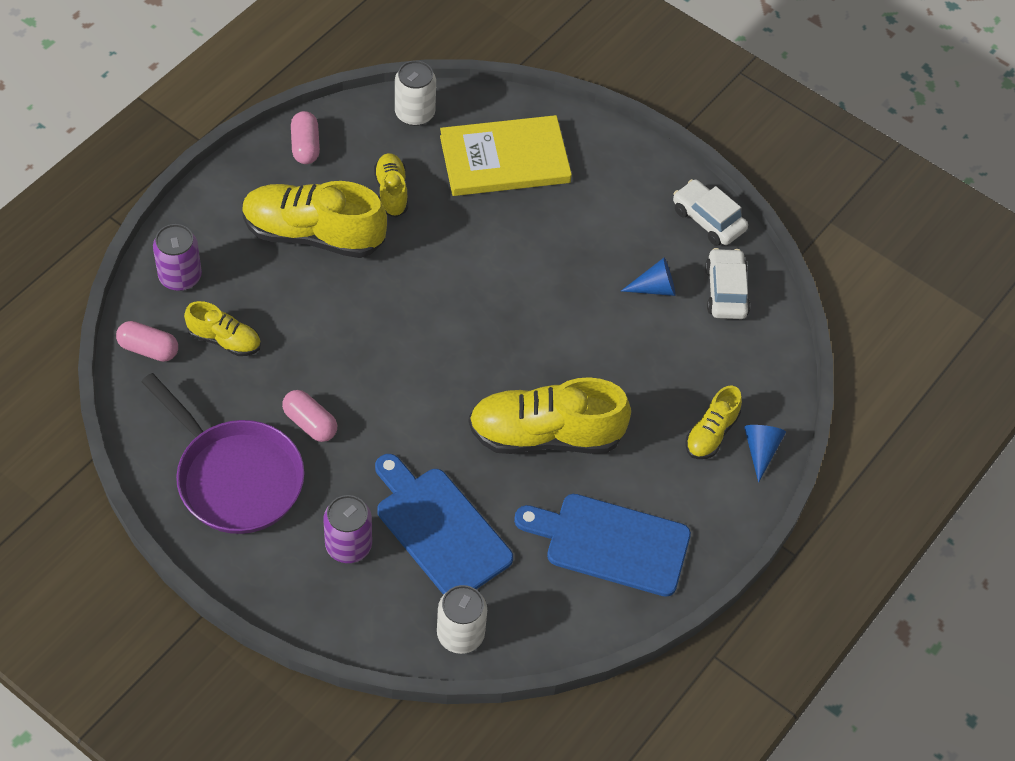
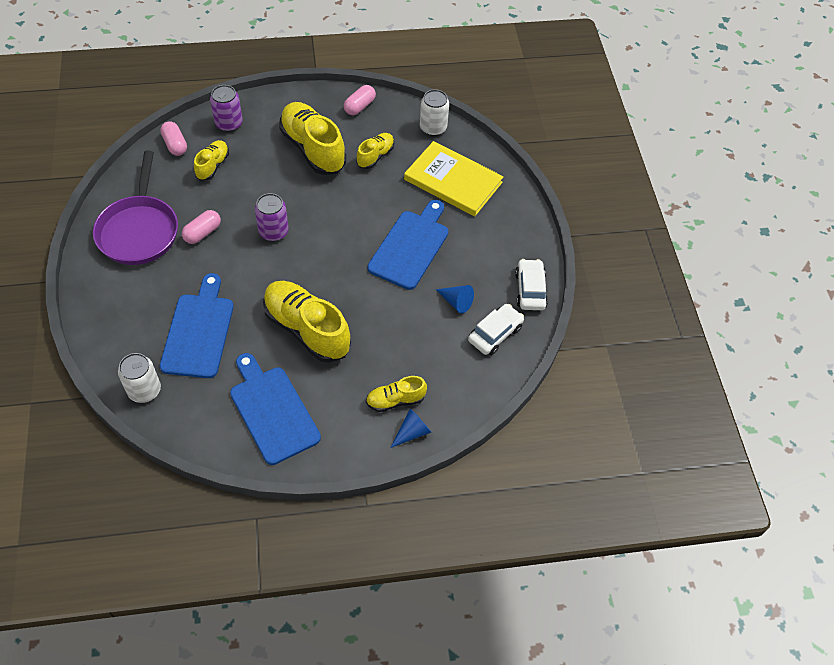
camera: 45 degrees right, 0 degrees up
yellow shoe [184,301,261,356] -> yellow shoe turned 135 degrees counterclockwise [194,140,229,181]
pink capsule [282,390,337,442] -> pink capsule turned 45 degrees clockwise [182,210,221,244]
purple can [323,495,372,563] -> purple can moved to [255,193,289,241]
none -> blue cutting board [367,200,449,290]

